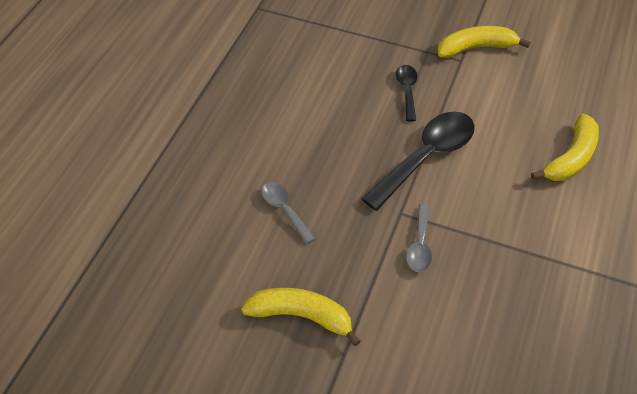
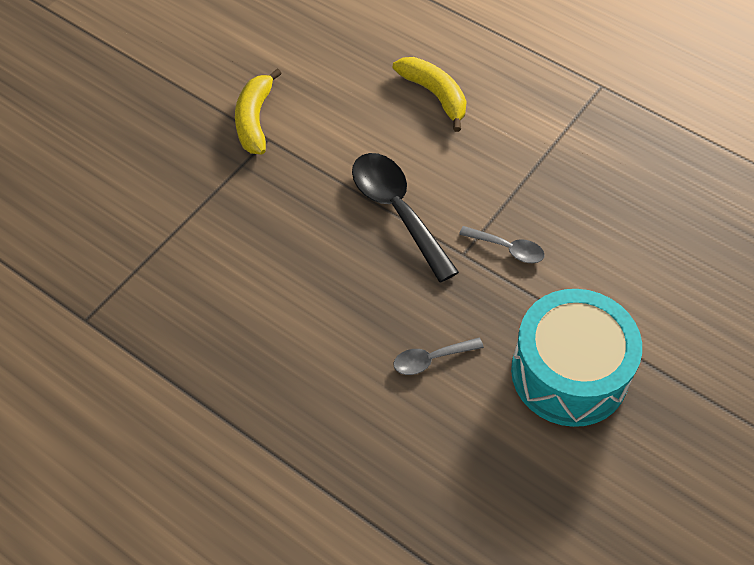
camera: 75 degrees left, 5 degrees up
yellow banana [241,288,361,346] -> turquoise drum [511,289,642,427]
black spoon [396,65,417,121] -> none

